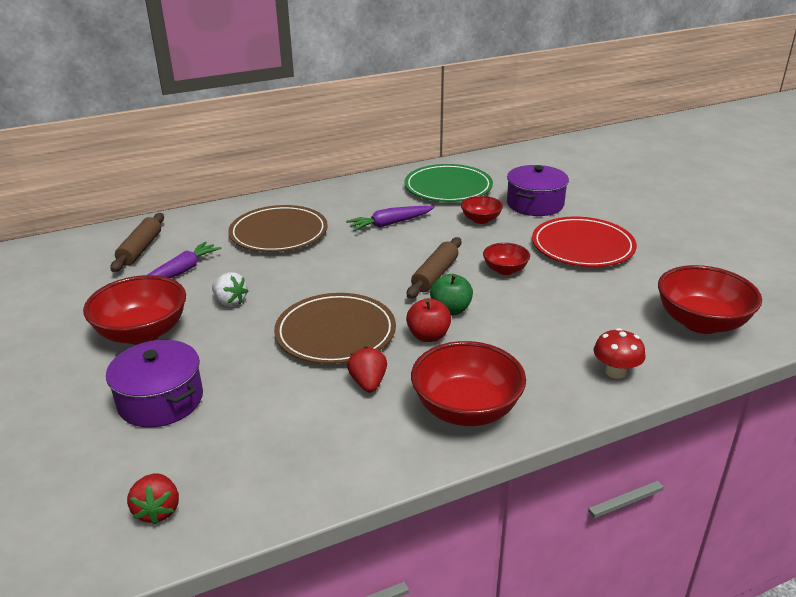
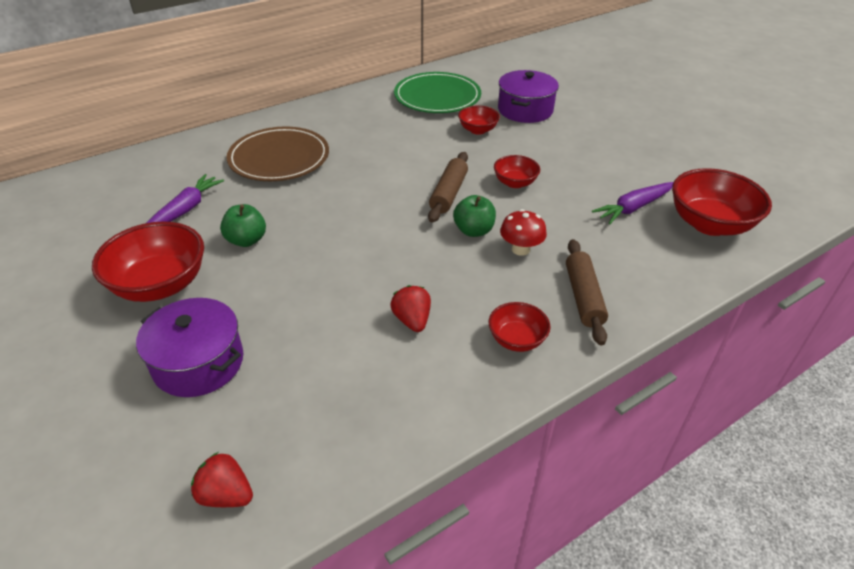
camera: 10 degrees left, 10 degrees up
brown rolling pin [110,213,164,272] -> brown rolling pin moved to [566,239,608,346]
red strawberry [127,473,179,524] -> red strawberry turned 135 degrees clockwise [191,452,253,507]
white strawberry [212,272,249,307] -> green apple [220,204,266,247]
brown plate [274,293,396,364] -> none
purple carrot [346,206,435,231] -> purple carrot moved to [592,182,674,224]
red apple [406,298,451,342] -> none
red bowl [411,341,526,426] -> red bowl [489,302,551,352], size x0.54
red plate [532,217,637,267] -> none
red mushroom [593,328,645,379] -> red mushroom moved to [500,209,547,256]

